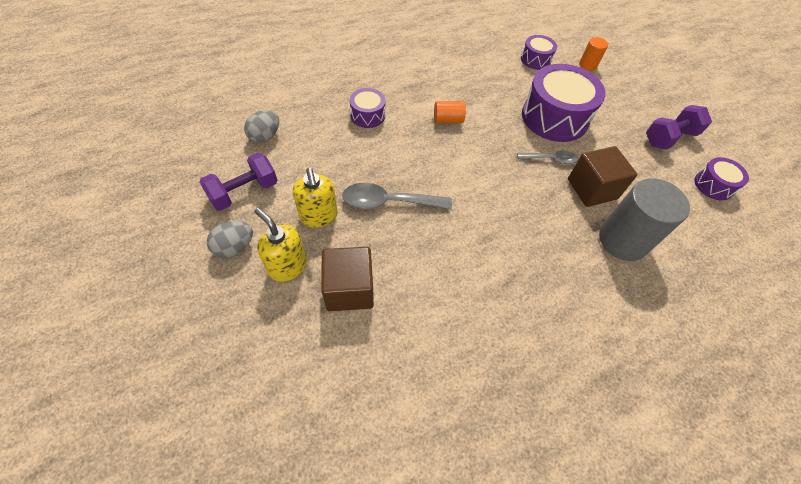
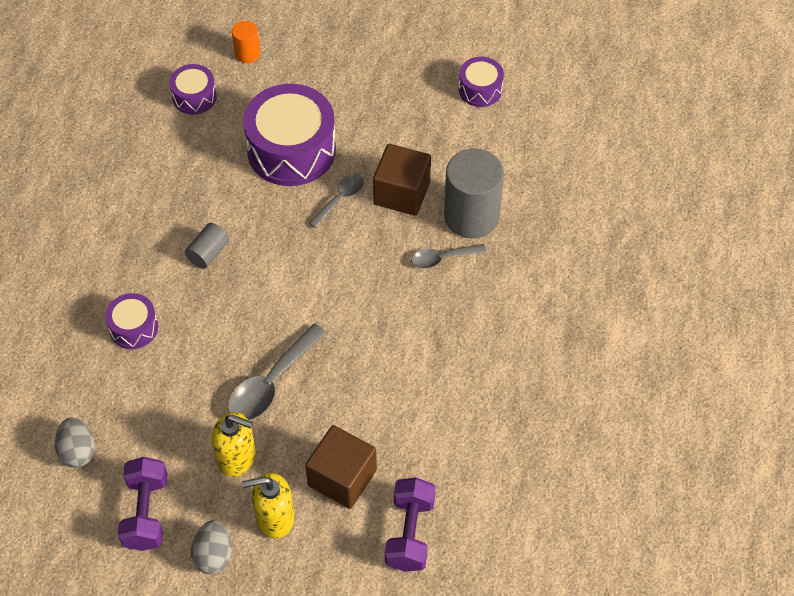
camera: 50 degrees left, 0 degrees up
orange cylinder [434,101,466,123] -> grey cylinder [185,223,229,269]
purple dumbbell [646,105,712,150] -> purple dumbbell moved to [385,477,436,572]
none -> grey spoon [411,244,486,268]

